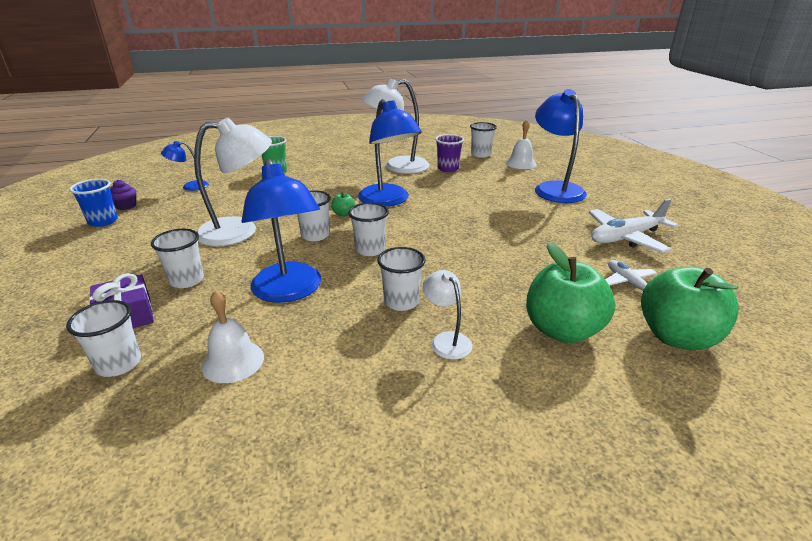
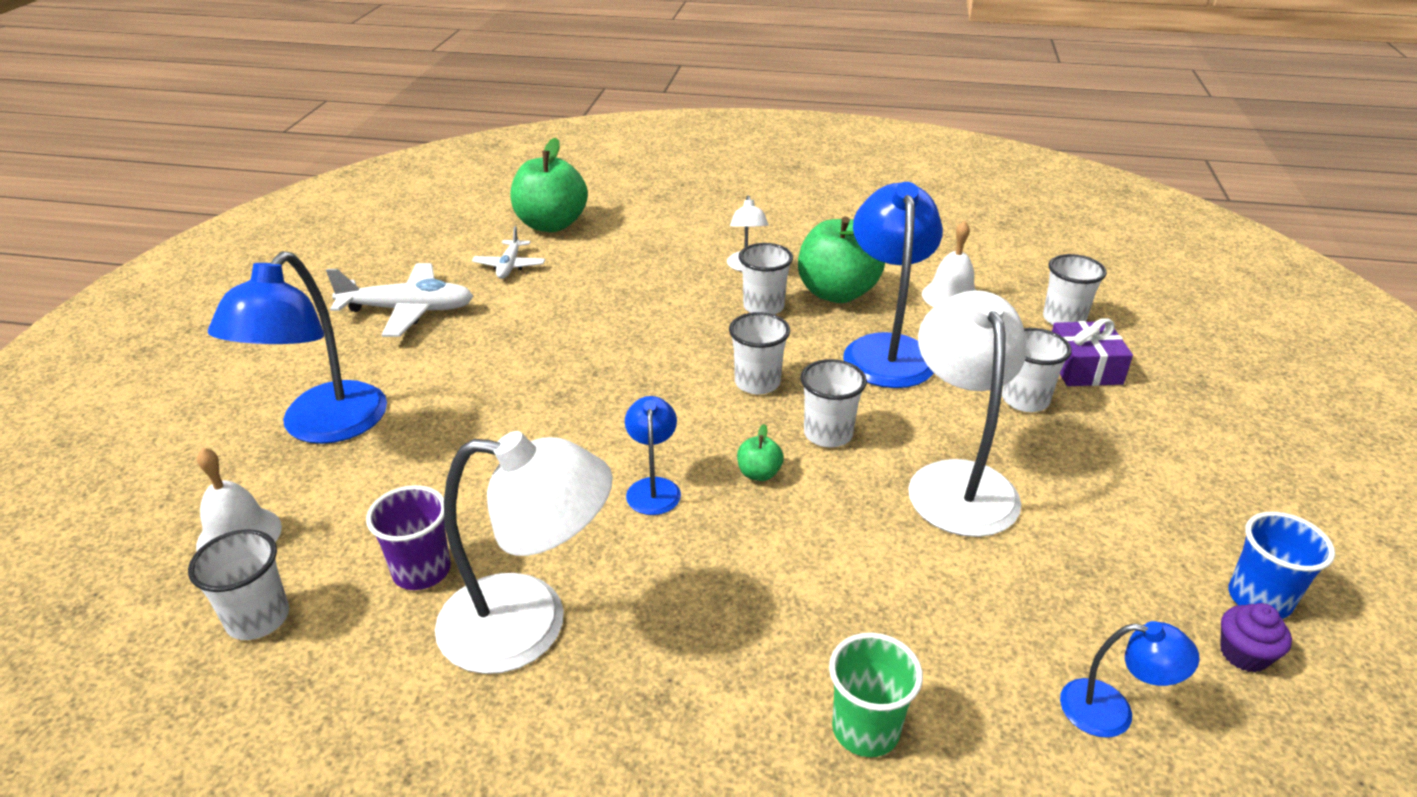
camera: 155 degrees left, 5 degrees up
white lamp [194,117,272,247] -> white lamp turned 75 degrees clockwise [908,290,1026,537]
blue lamp [358,99,422,207] -> blue lamp [625,396,681,515], size x0.50
green apple [526,242,615,343] -> green apple moved to [798,217,885,303]

